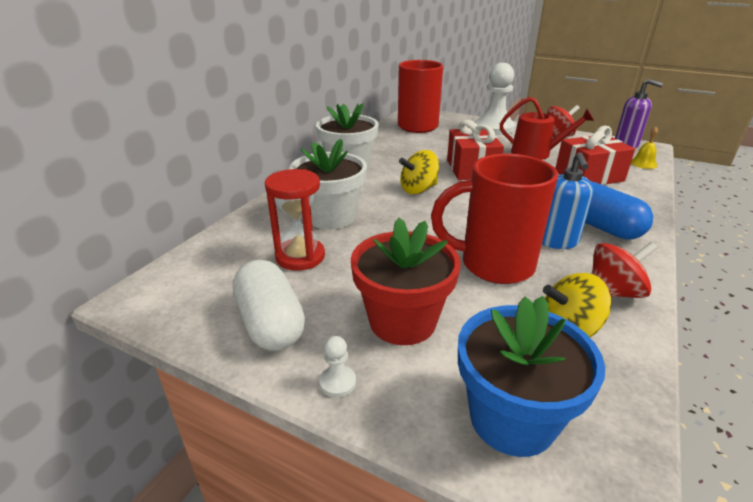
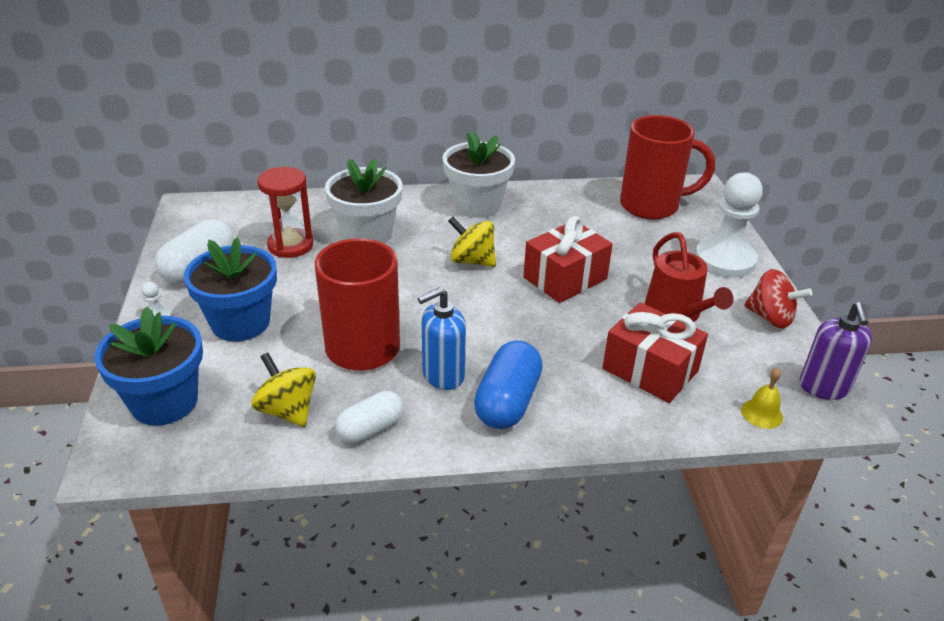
camera: 55 degrees right, 5 degrees up
red flower pot [351,218,461,345] -> blue flower pot [184,237,277,341]
red spinning top [592,242,657,298] -> white capsule [335,391,404,443]

